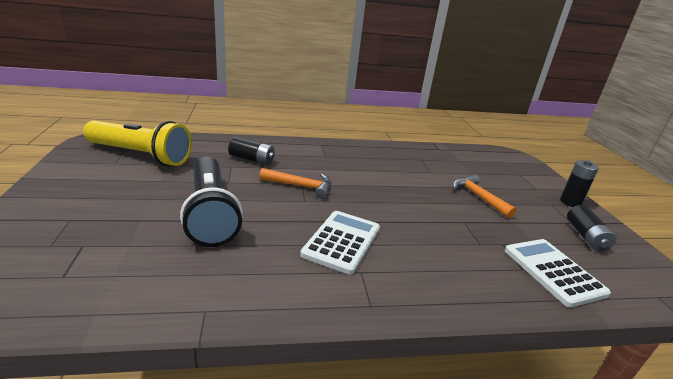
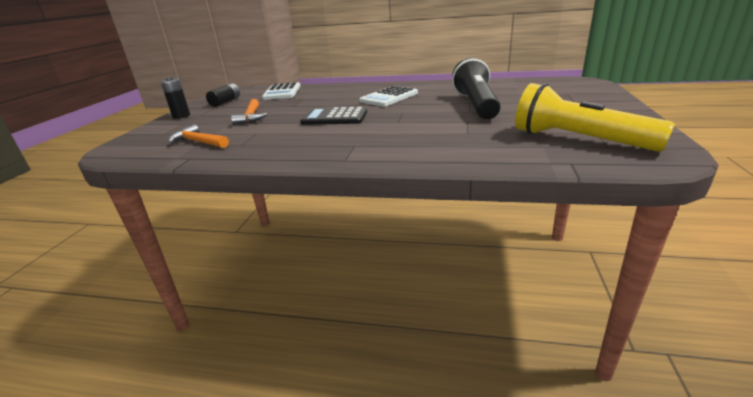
camera: 155 degrees left, 0 degrees up
black battery [228,137,275,165] -> none
orange hammer [259,168,331,199] -> orange hammer moved to [168,124,229,148]
none -> black calculator [300,107,367,125]

